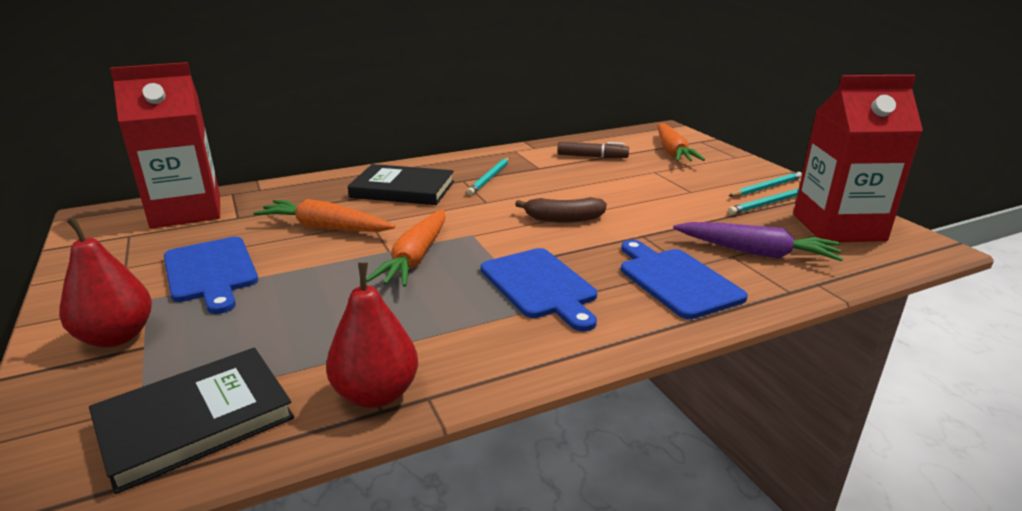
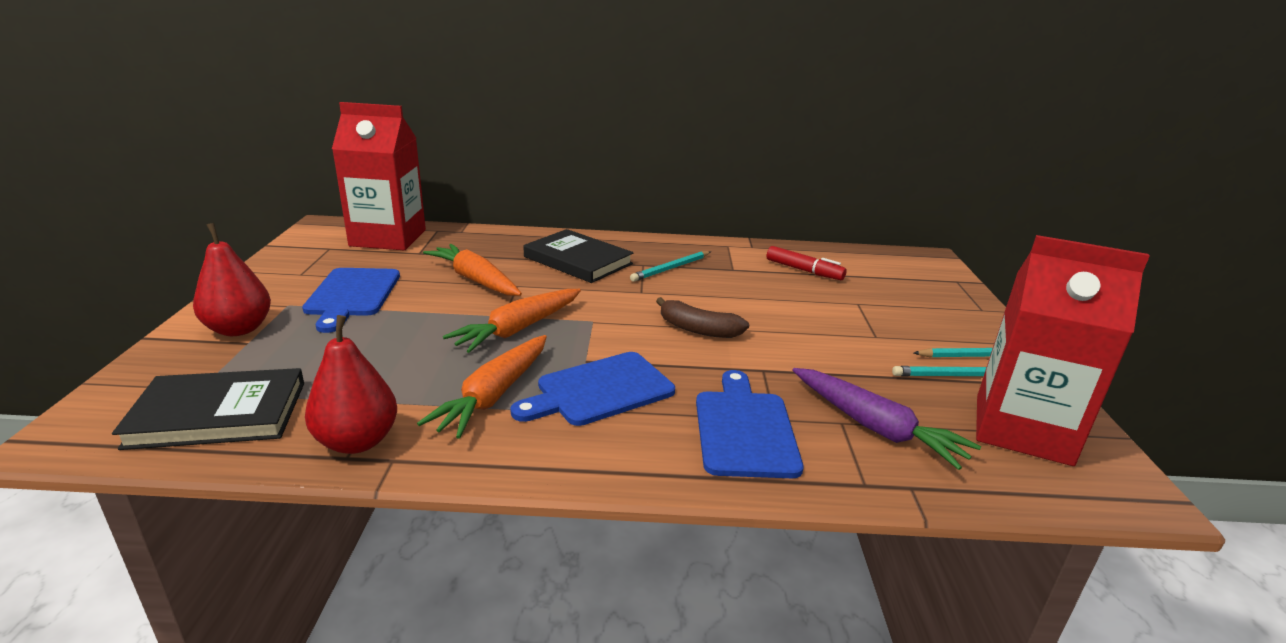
camera: 25 degrees right, 0 degrees up
blue cutting board [480,248,597,331] -> blue cutting board turned 60 degrees clockwise [510,352,675,426]
brown marker [557,142,629,158] -> red marker [767,246,847,280]
orange carrot [658,123,705,162] -> orange carrot moved to [417,335,547,439]

